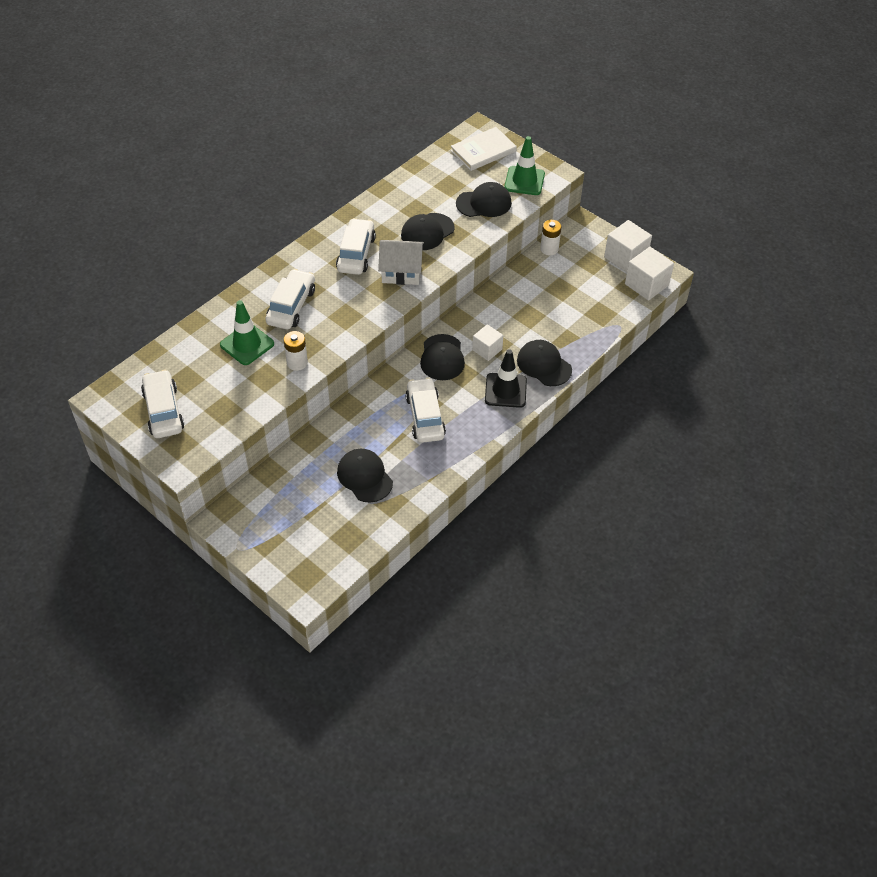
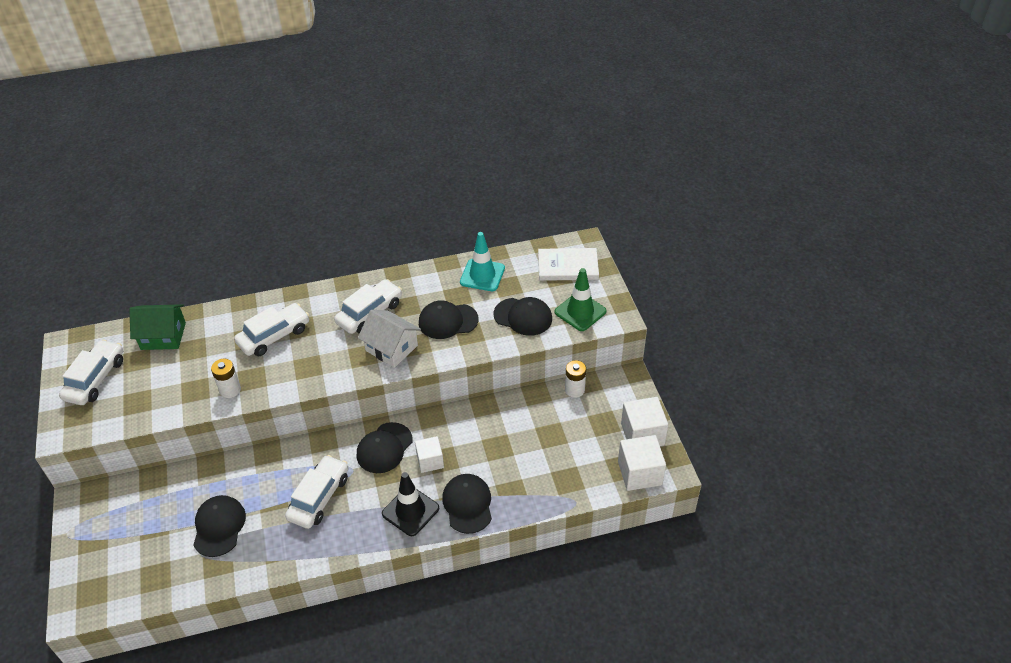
camera: 35 degrees right, 5 degrees down
green traffic cone [220,300,274,365] -> none
none -> green house [129,304,186,350]
none -> turquoise traffic cone [460,232,505,291]

